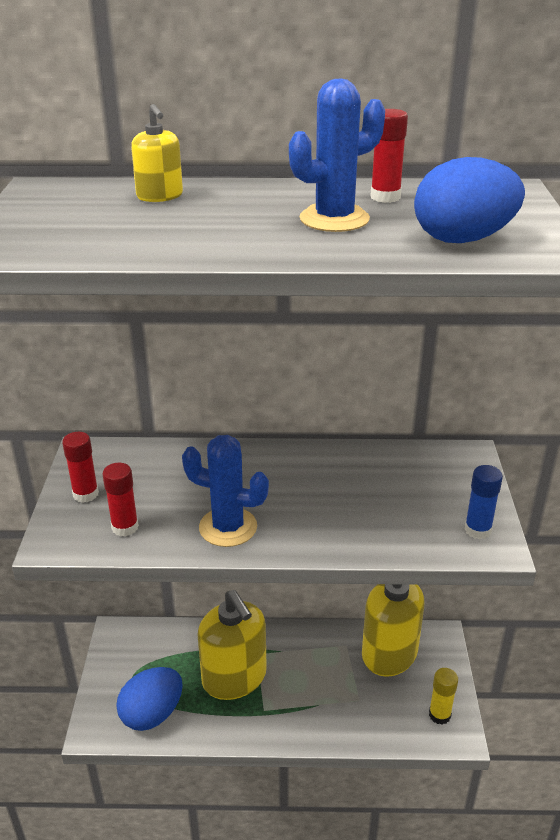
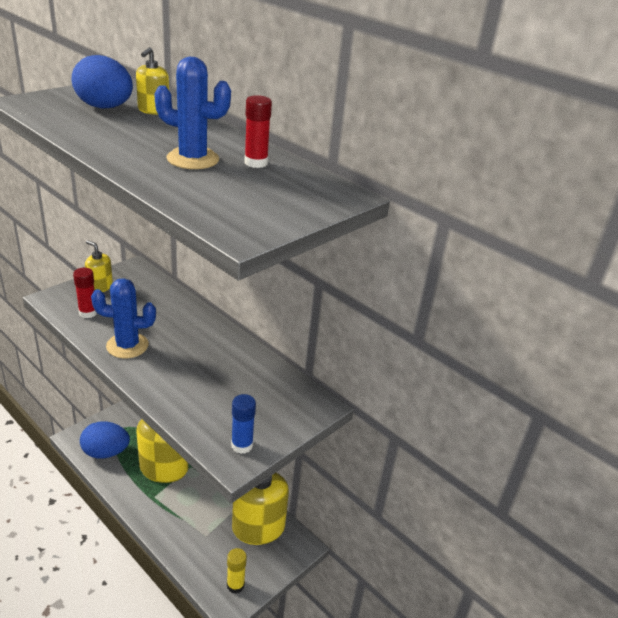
camera: 40 degrees right, 0 degrees up
red glue stick [62,432,99,503] -> yellow soap dispenser [85,240,113,292]
blue cactus [182,435,269,547] -> blue cactus turned 60 degrees counterclockwise [91,278,156,358]
blue egg [414,157,525,243] -> blue egg moved to [72,55,133,109]

